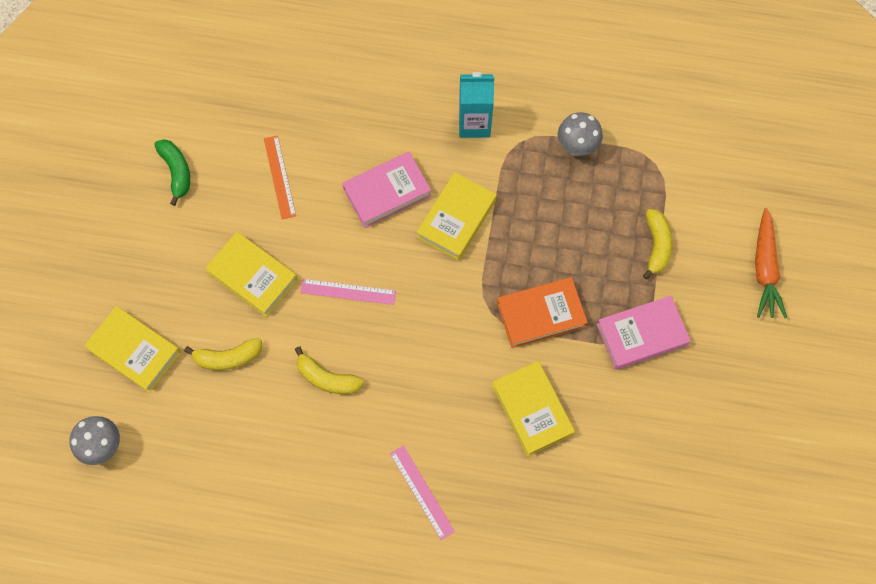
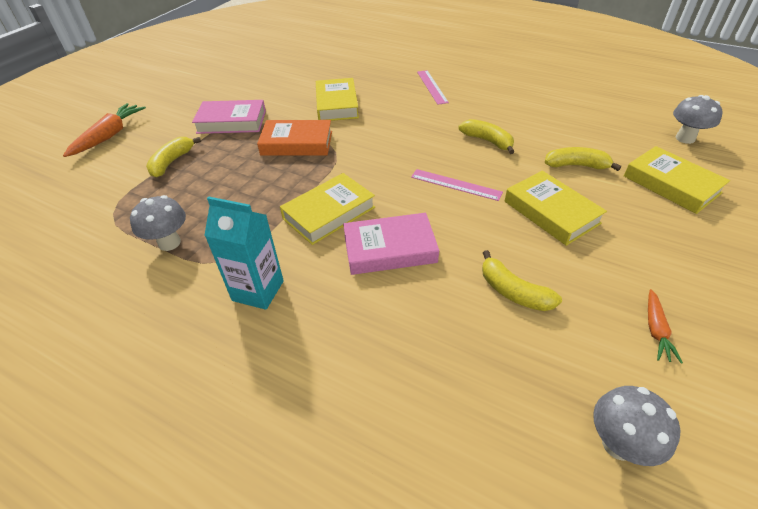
camera: 160 degrees left, 25 degrees down
green banana [154,139,190,206] -> orange carrot [648,289,683,364]
orange ruler [264,135,296,219] -> yellow banana [482,250,562,311]
none -> grey mushroom [593,386,681,466]

